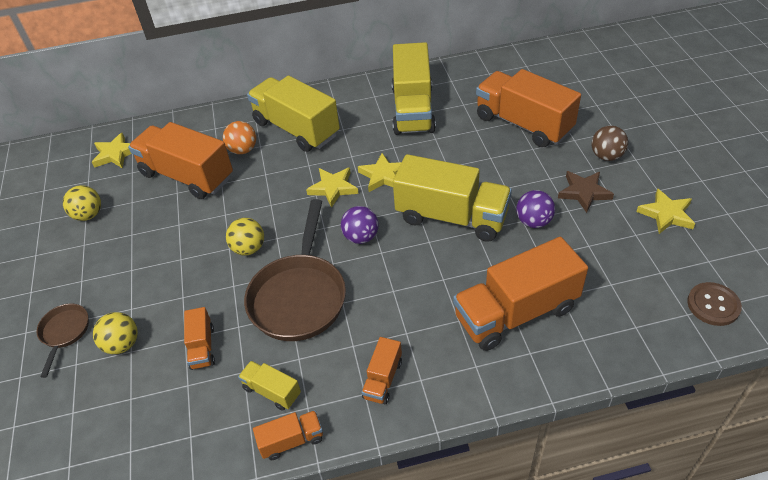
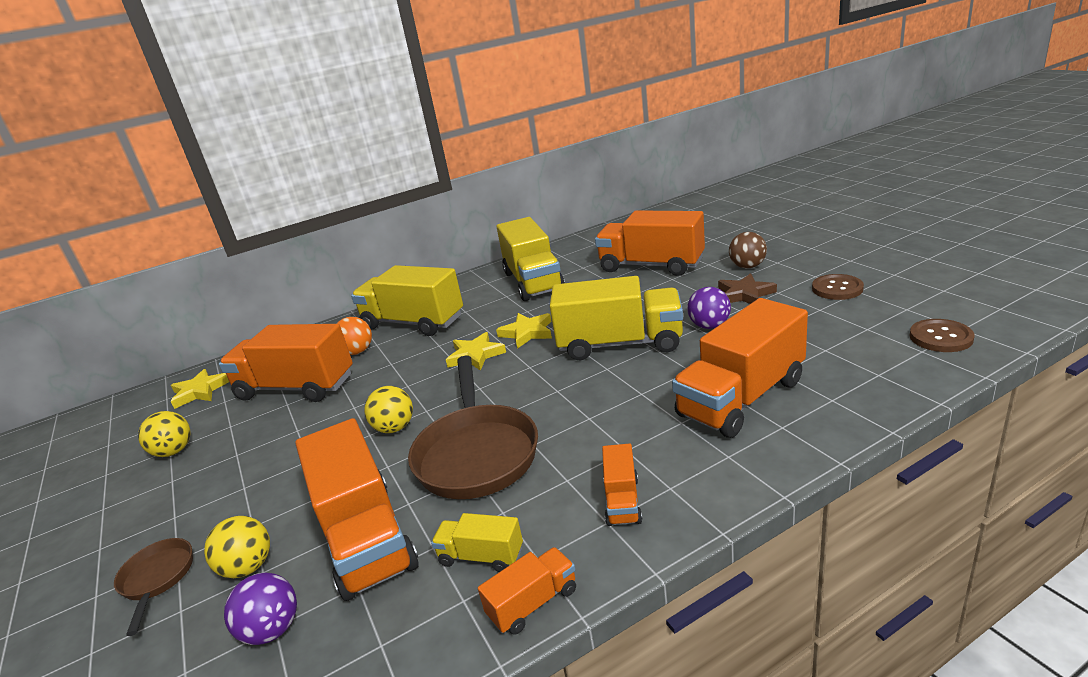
camera: 15 degrees left, 20 degrees down
orange truck [184,307,215,370] -> orange truck [295,418,419,601], size x2.16
purple ball [341,206,378,244] -> purple ball moved to [224,572,297,645]
yellow star [636,188,695,234] -> brown button [812,274,864,300]

